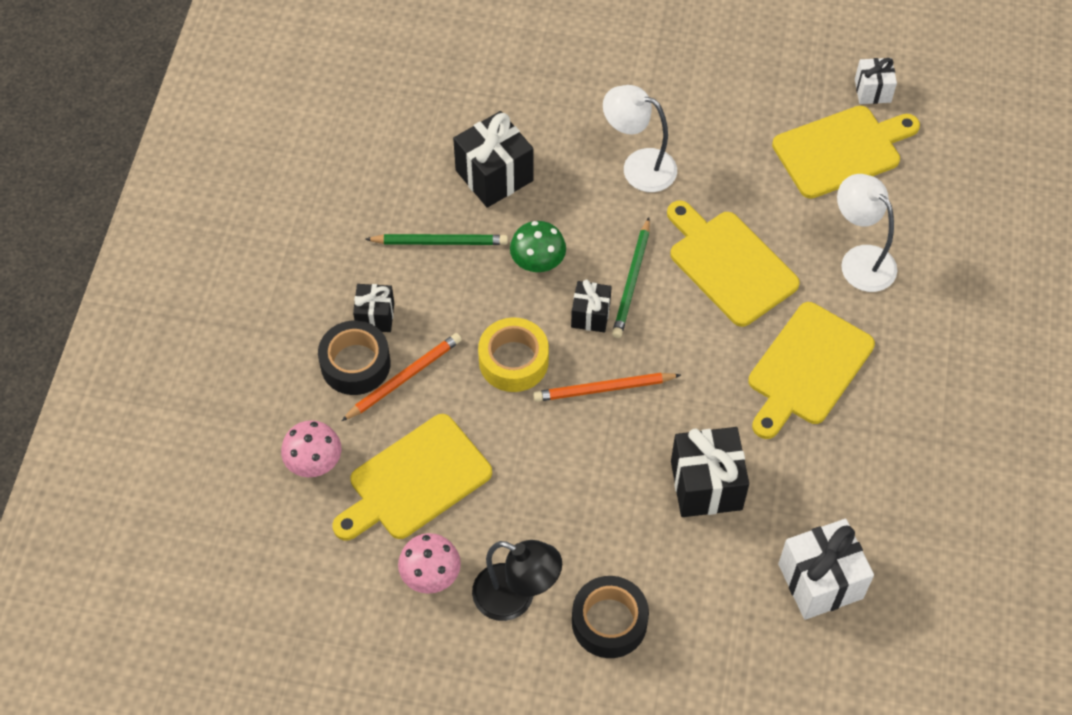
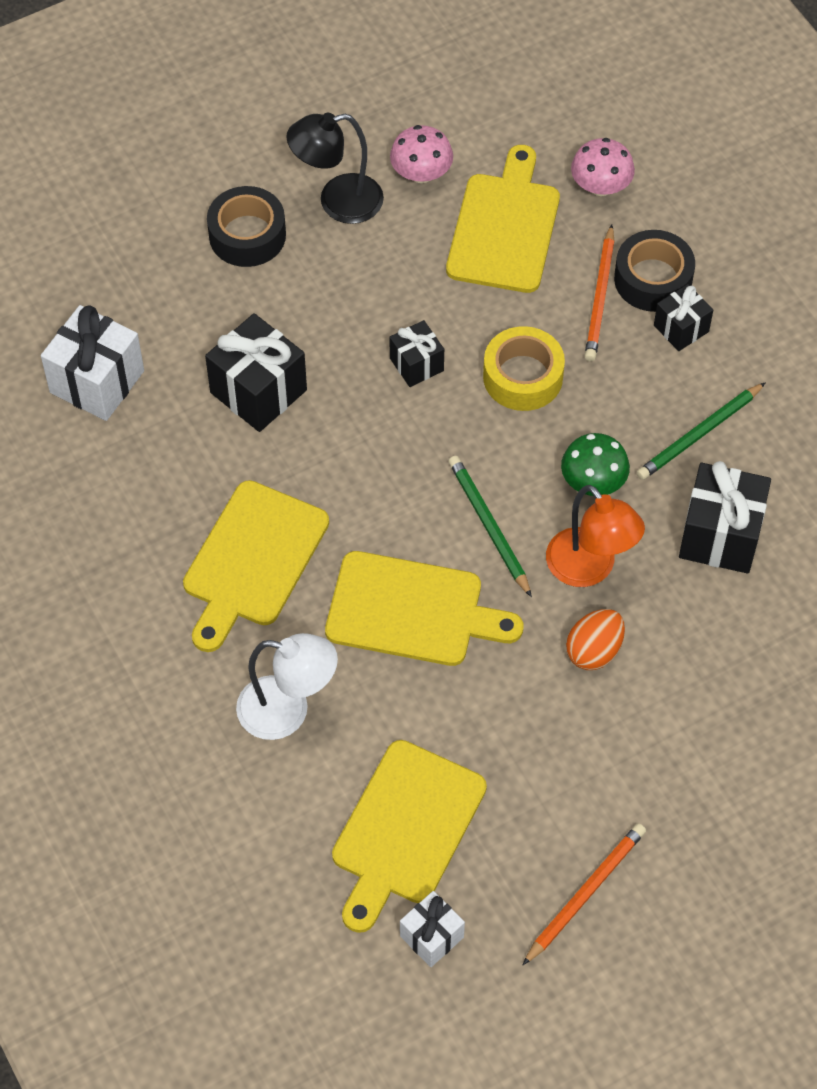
camera: 140 degrees right, 0 degrees up
orange pencil [533,373,681,402] -> orange pencil moved to [523,823,646,965]
black gift [571,280,612,333] -> black gift moved to [390,320,444,387]
white lamp [603,85,677,192] -> orange egg [566,609,625,670]
yellow cutting board [748,302,875,439] -> yellow cutting board turned 150 degrees counterclockwise [183,480,329,652]
none -> orange lamp [546,485,645,587]

